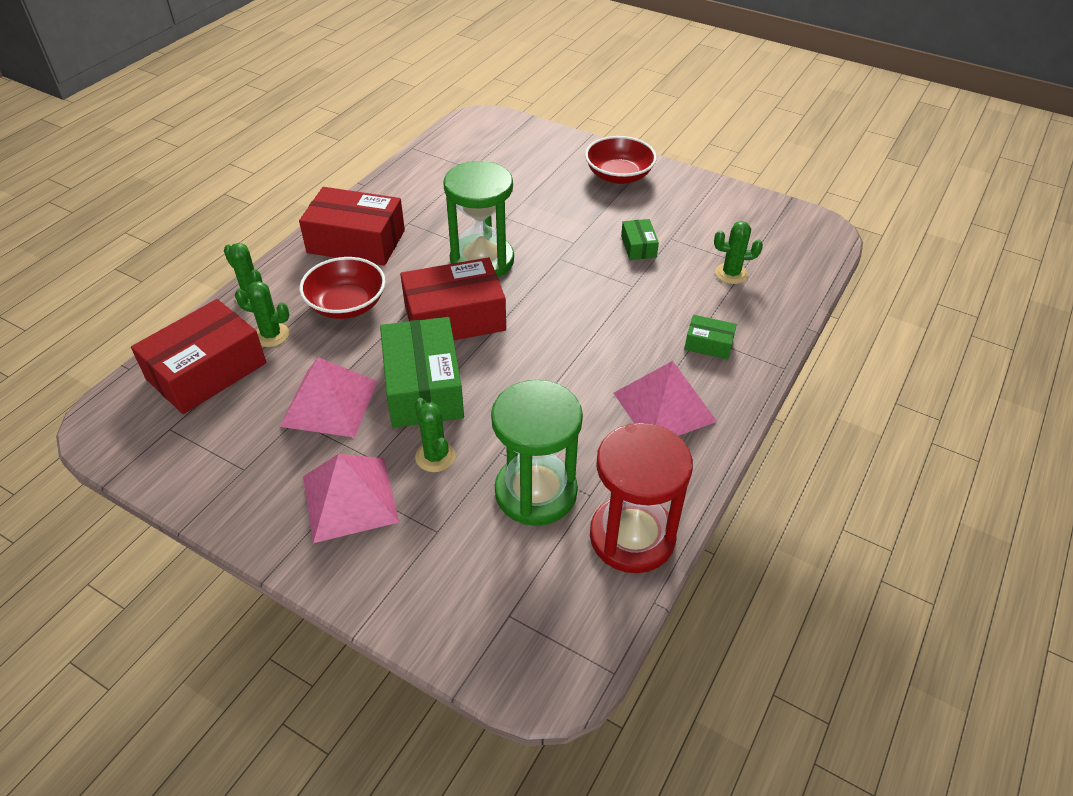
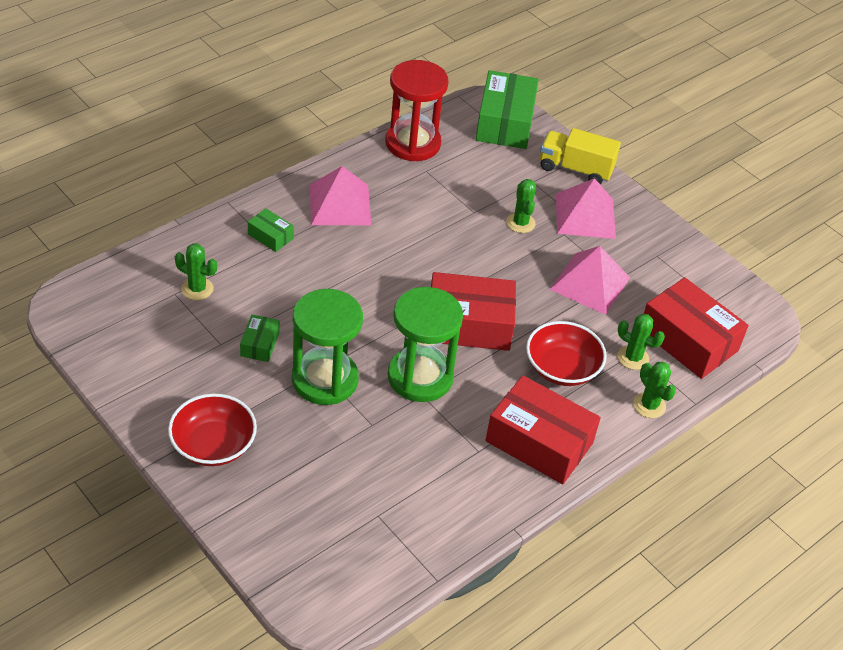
camera: 165 degrees left, 0 degrees up
red box [131,299,266,414] -> red box turned 75 degrees clockwise [644,277,749,379]
green box [380,317,464,428] -> green box moved to [476,70,539,149]
green hourglass [491,380,583,526] -> green hourglass moved to [292,289,363,405]
none -> yellow truck [540,128,621,184]

